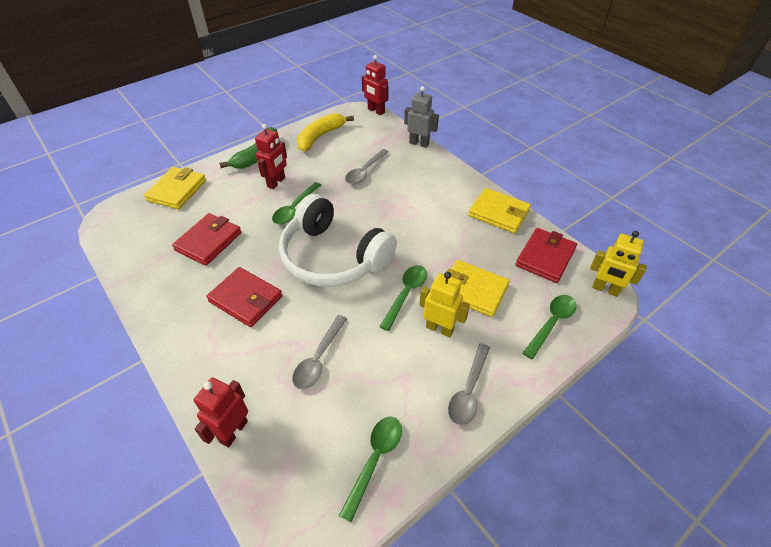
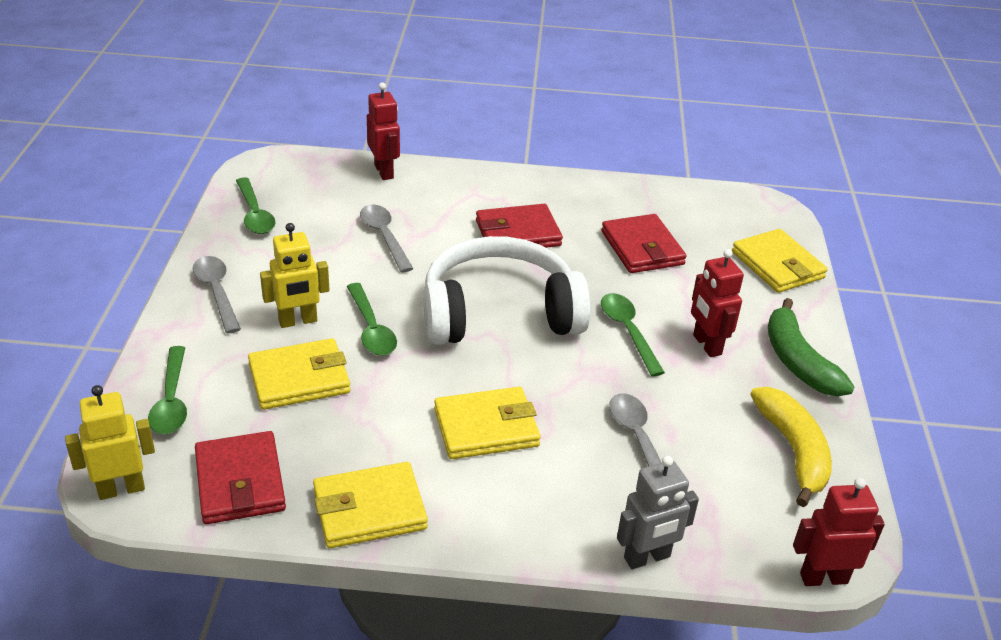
camera: 130 degrees right, 10 degrees down
none -> yellow wallet [434,387,541,459]

